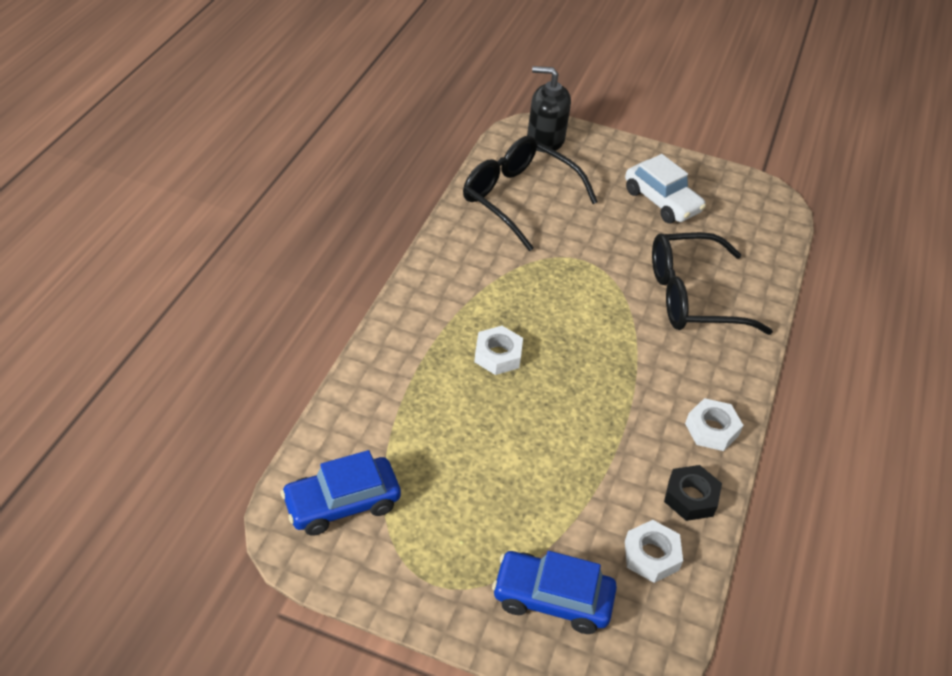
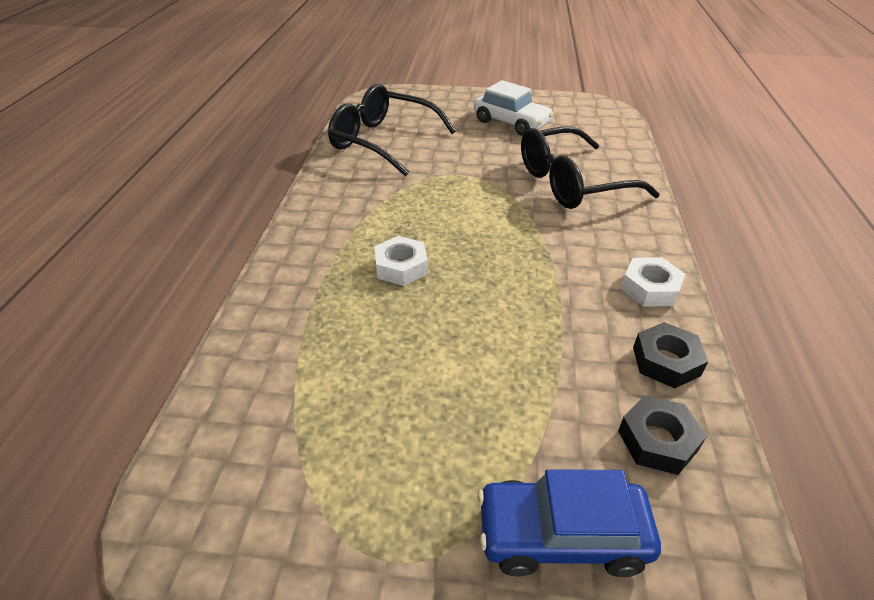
camera: 10 degrees left, 5 degrees down
blue car [281,450,401,536] -> none
black soap dispenser [527,66,571,152] -> none
white nut [625,520,683,583] -> black nut [618,395,707,475]

